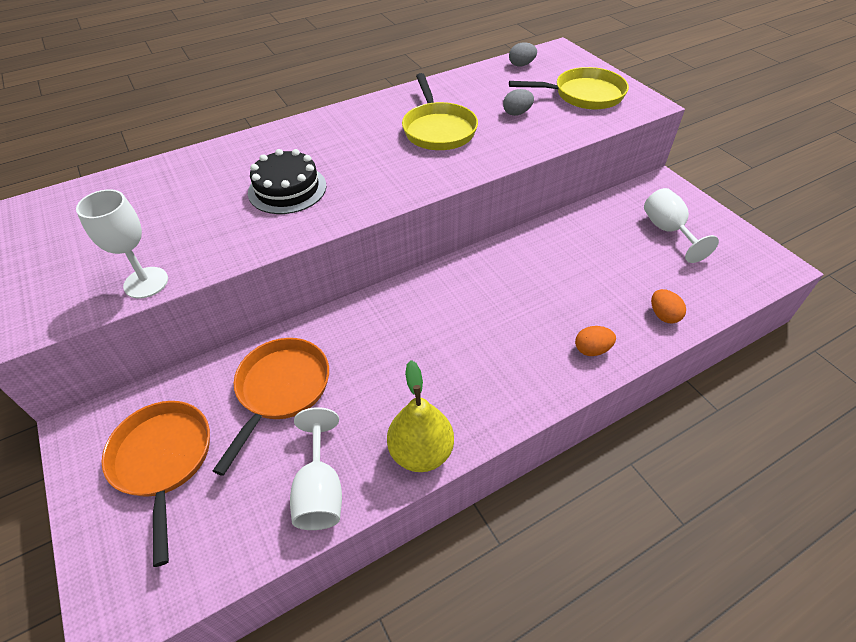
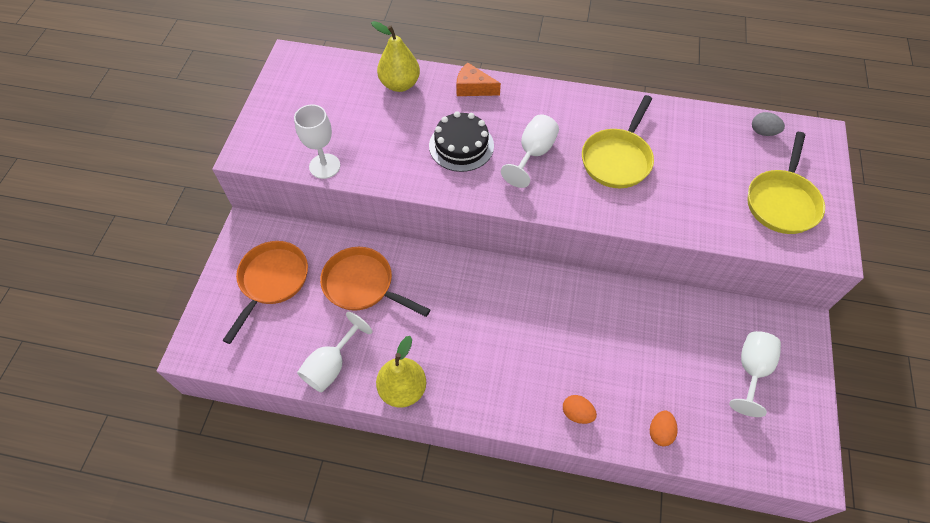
camera: 40 degrees right, 10 degrees up
orange pan [213,338,329,476] -> orange pan turned 120 degrees counterclockwise [320,247,430,317]
grey egg [503,89,534,116] -> none
yellow pan [509,67,629,110] -> yellow pan turned 75 degrees clockwise [747,132,825,234]
none -> yellow pear [371,21,420,92]
none -> orange cheese [456,62,501,96]
none -> white goblet [501,114,559,188]

